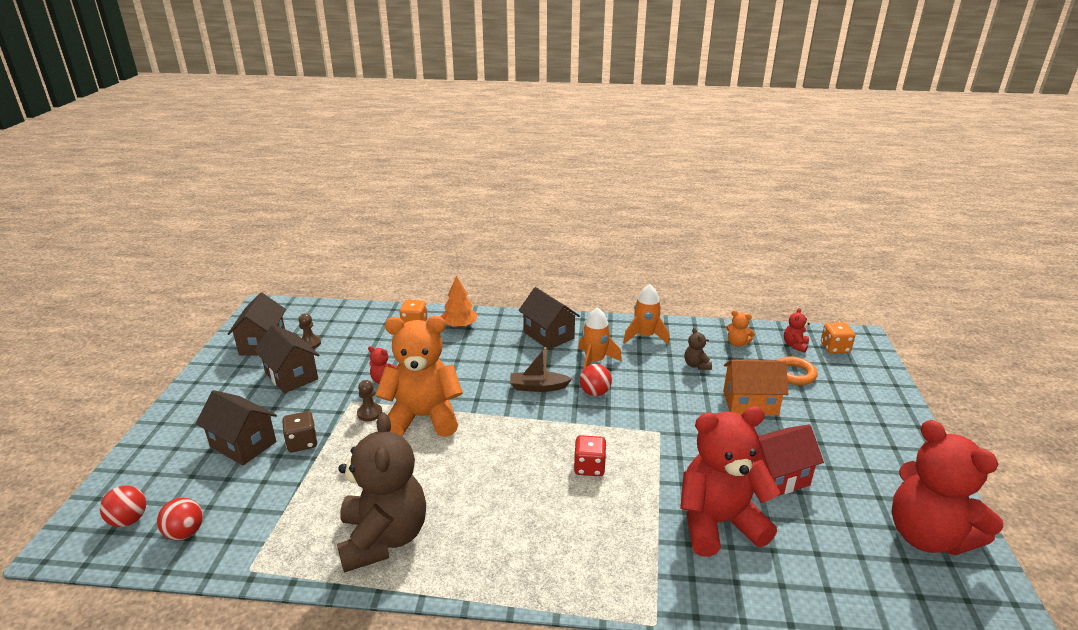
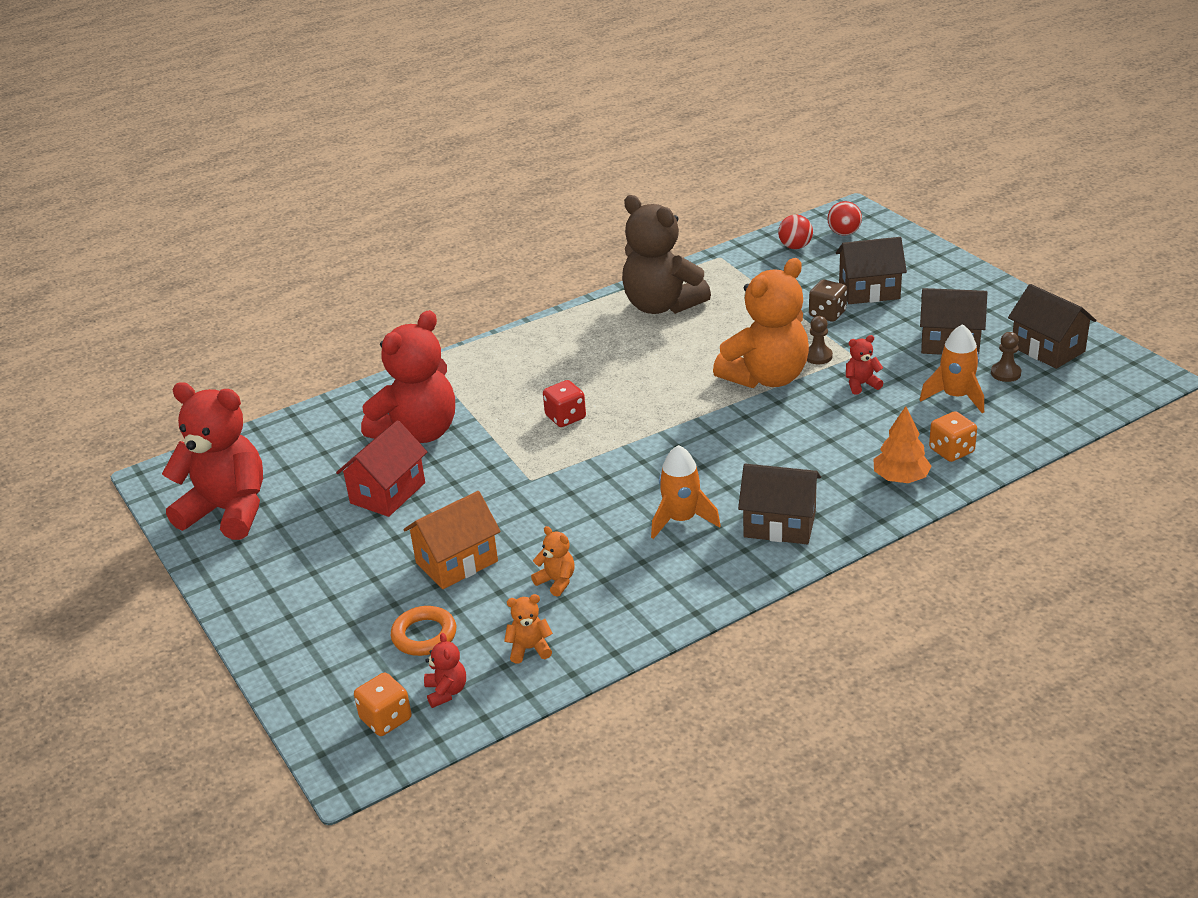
camera: 145 degrees right, 5 degrees up
brown boat [510,347,572,392] -> none
red ball [580,364,612,396] -> none
orange rocket [623,284,669,345] -> orange rocket moved to [920,324,984,413]
brown teddy bear [685,328,712,370] -> orange teddy bear [531,526,575,597]

